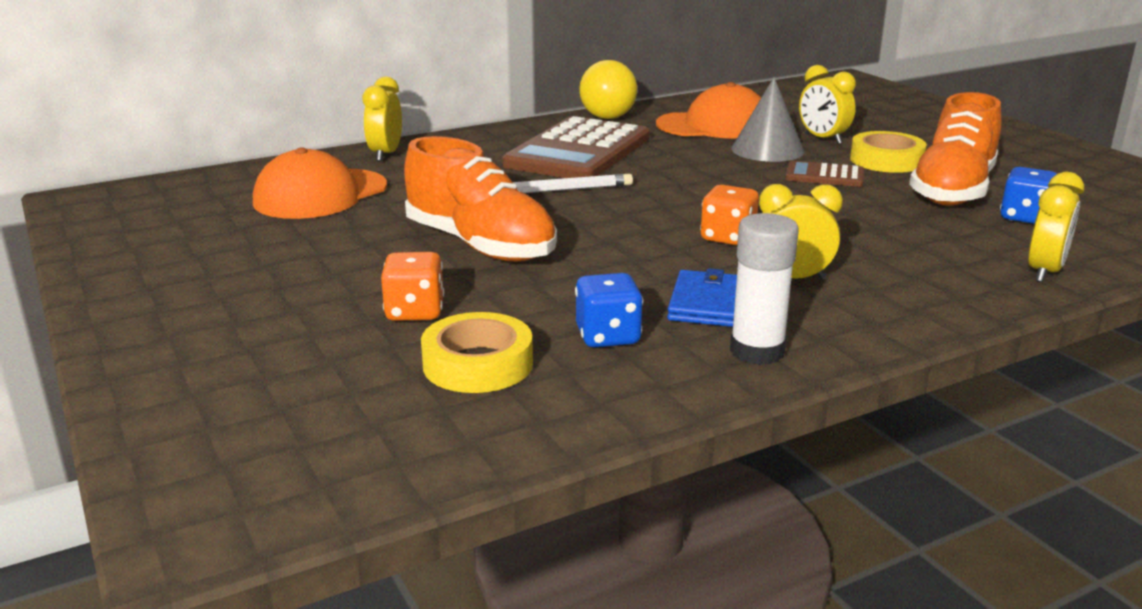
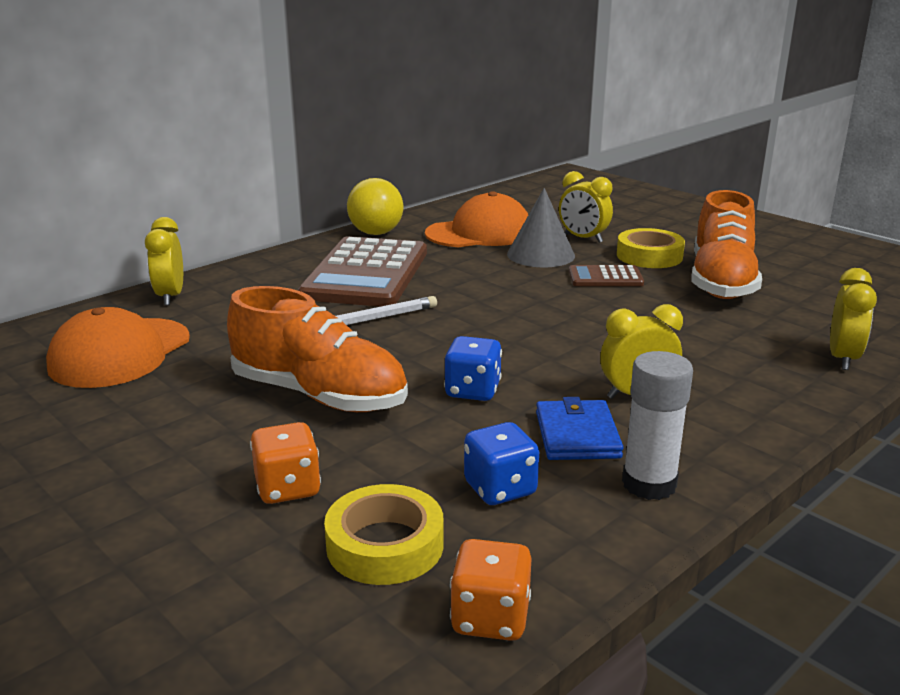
camera: 15 degrees left, 0 degrees up
orange dice [700,185,759,245] -> orange dice moved to [450,539,532,641]
blue dice [1000,167,1057,224] -> blue dice moved to [444,336,502,401]

